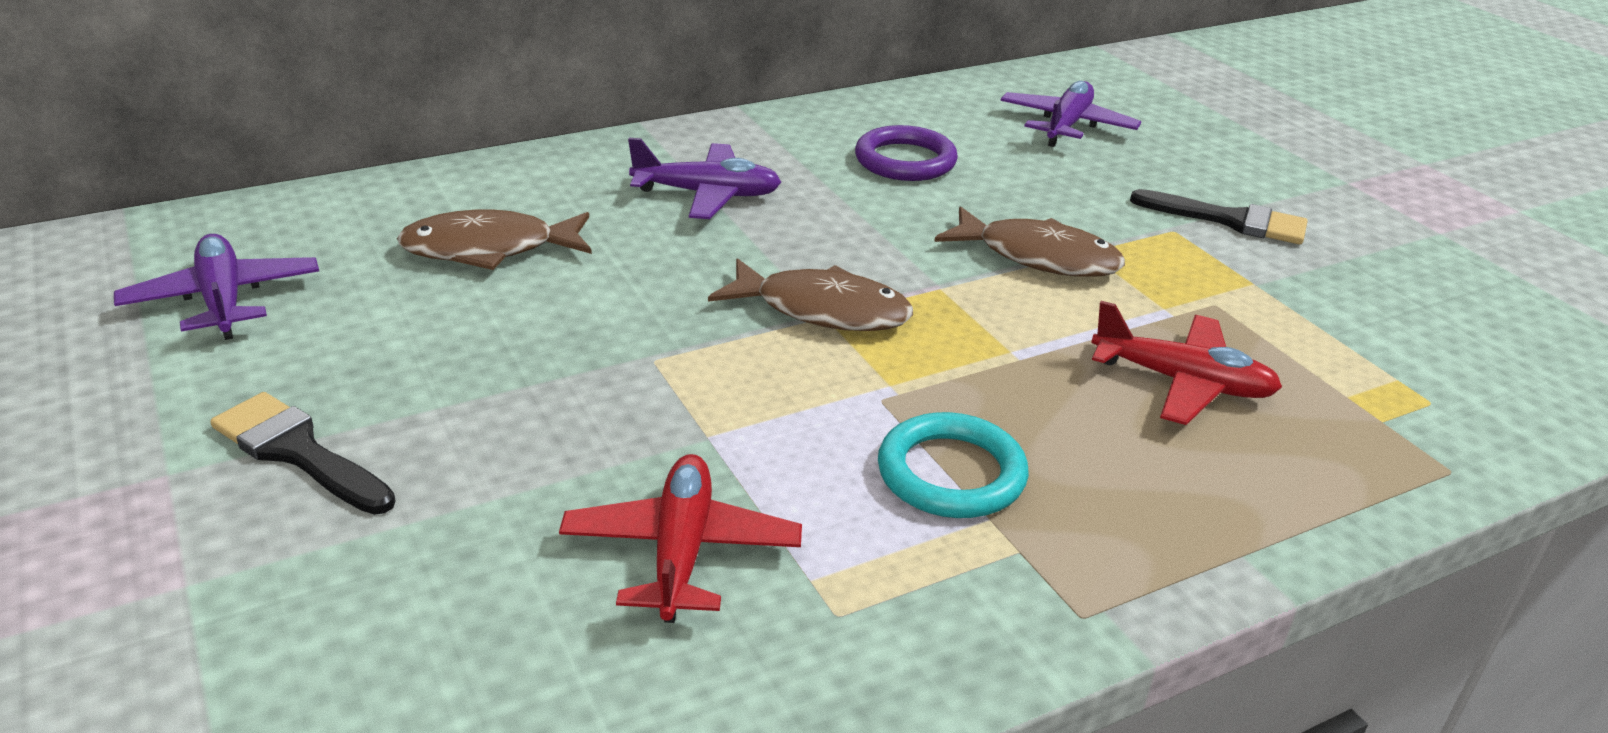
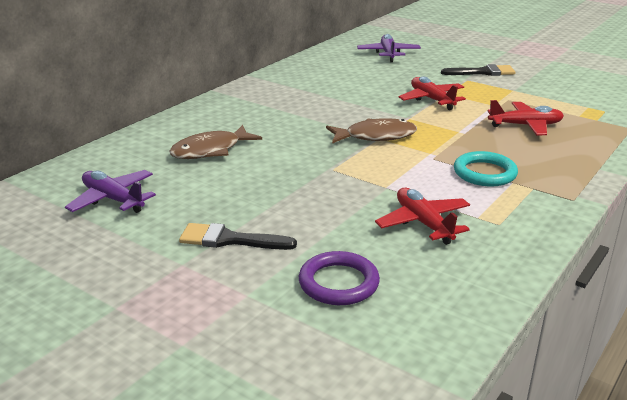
camera: 25 degrees left, 5 degrees down
purple plane [628,138,781,219] -> none
purple ring [855,125,958,181] -> purple ring moved to [299,251,380,305]
brown fish [934,206,1125,277] -> red plane [398,76,466,110]

